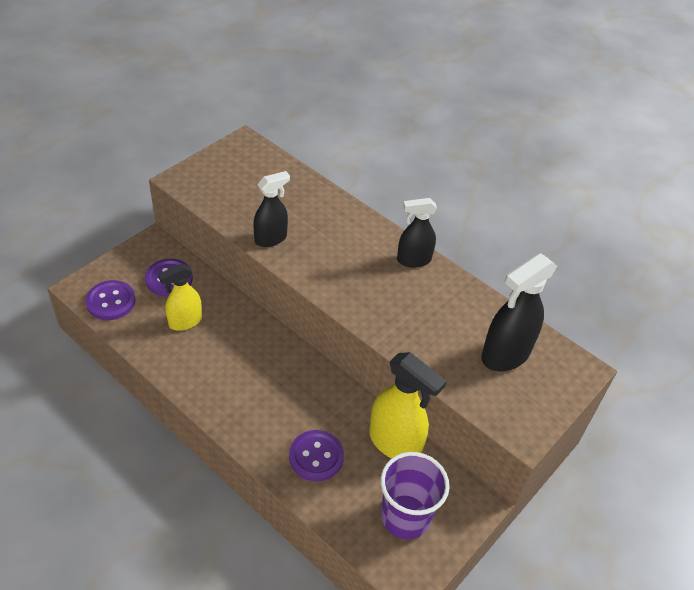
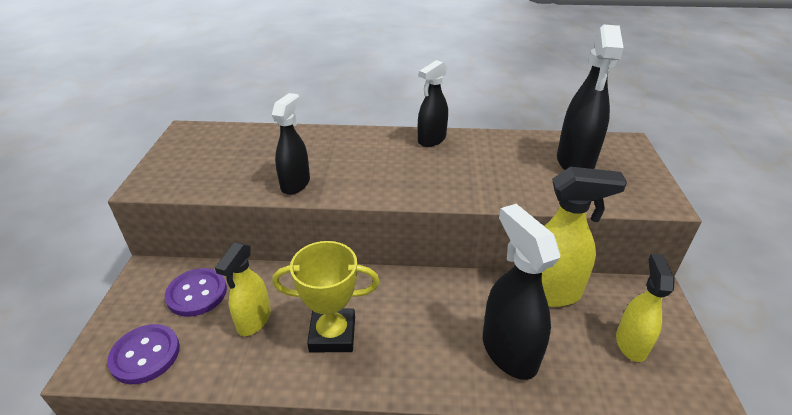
camera: 35 degrees left, 10 degrees down
purple button [289,430,344,482] -> black spray bottle [483,204,560,380]
purple cup [380,452,449,539] -> yellow spray bottle [616,254,675,362]
none -> yellow trophy [272,241,380,353]

